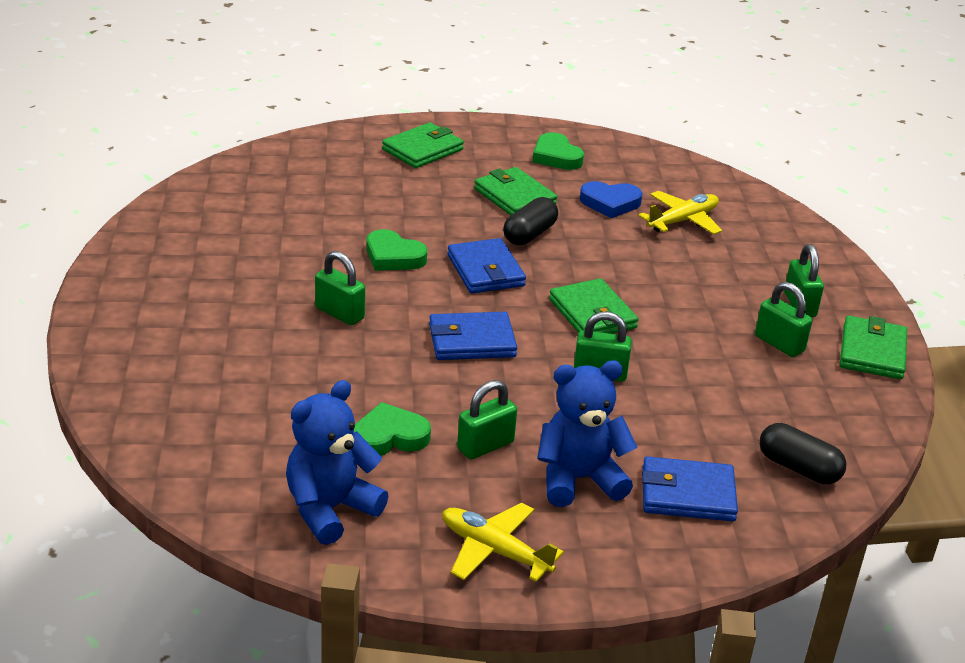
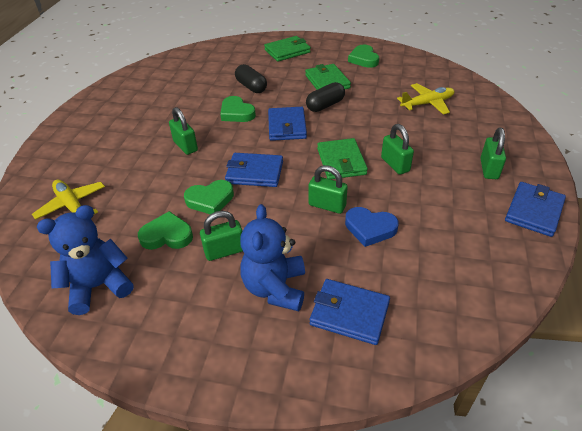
camera: 20 degrees right, 10 degrees up
yellow plane [442,502,564,582] -> yellow plane moved to [32,180,105,220]
blue teddy bear [537,361,638,507] -> blue teddy bear turned 90 degrees counterclockwise [240,204,305,311]
blue heart [580,181,643,218] -> blue heart moved to [345,207,399,247]
green padlock [755,282,812,357] -> green padlock moved to [381,124,414,175]
black capsule [760,423,846,484] -> black capsule moved to [235,64,267,93]
green wallet [840,316,907,379] -> blue wallet [505,182,566,237]
none -> green heart [184,180,234,214]

